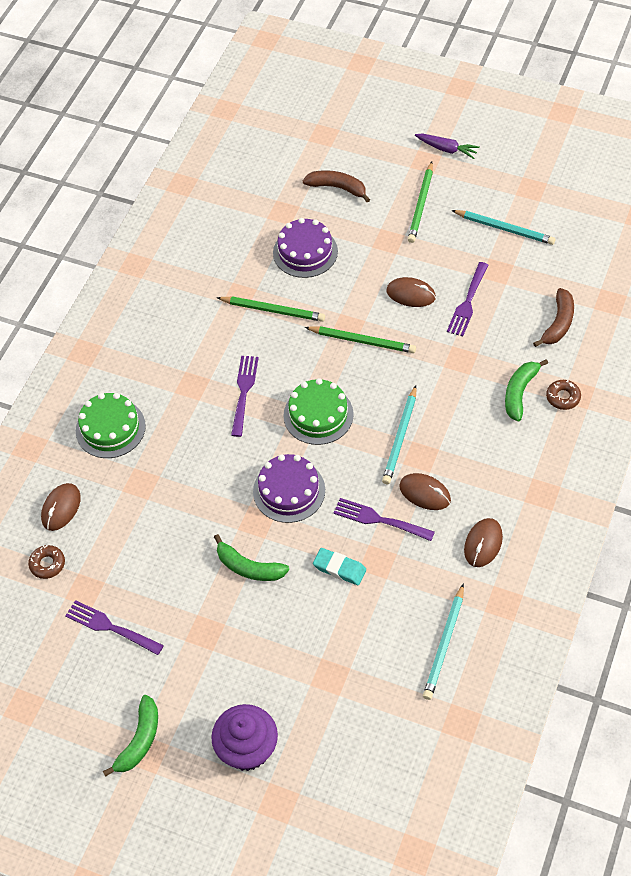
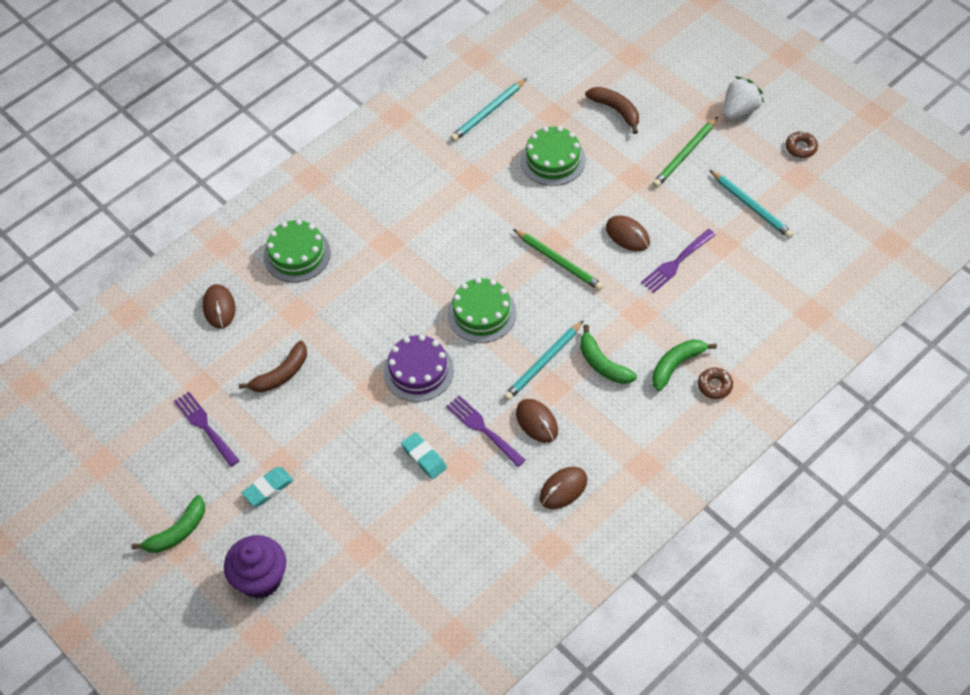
camera: 25 degrees right, 0 degrees up
brown donut [28,545,65,579] -> brown donut moved to [786,131,818,158]
brown mouse [41,483,81,531] -> brown mouse turned 60 degrees counterclockwise [203,284,236,328]
green banana [214,534,289,581] -> green banana moved to [580,325,637,384]
green pencil [216,296,325,322] -> none
purple fork [231,356,259,437] -> none
purple cake [273,218,338,278] -> green cake [521,126,586,186]
purple carrot [415,134,480,159] -> white strawberry [723,76,764,120]
turquoise pencil [423,583,464,700] -> turquoise pencil moved to [450,78,527,141]
brown banana [533,288,574,347] -> brown banana moved to [239,341,307,392]
none -> turquoise eraser [242,467,293,506]

